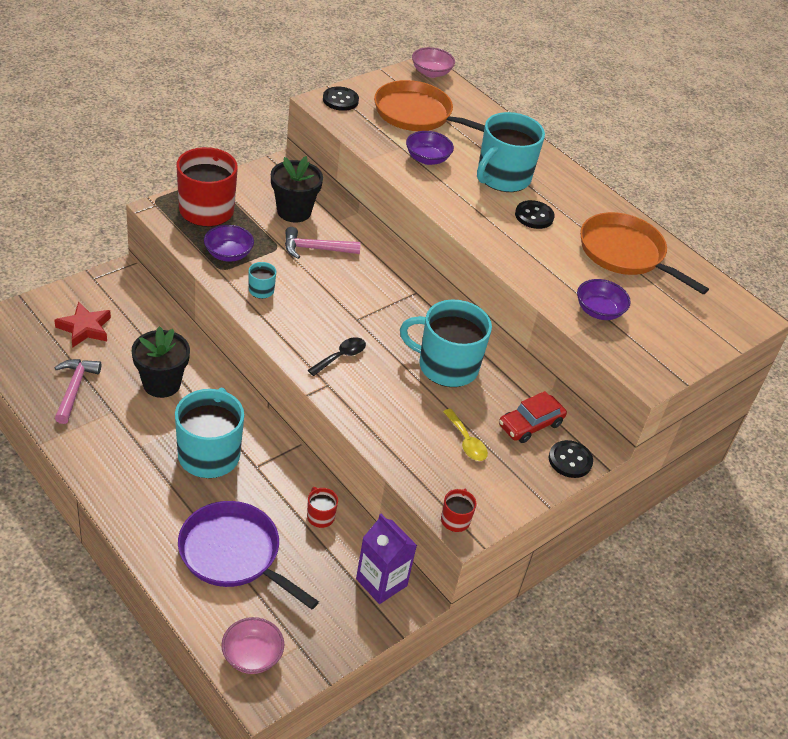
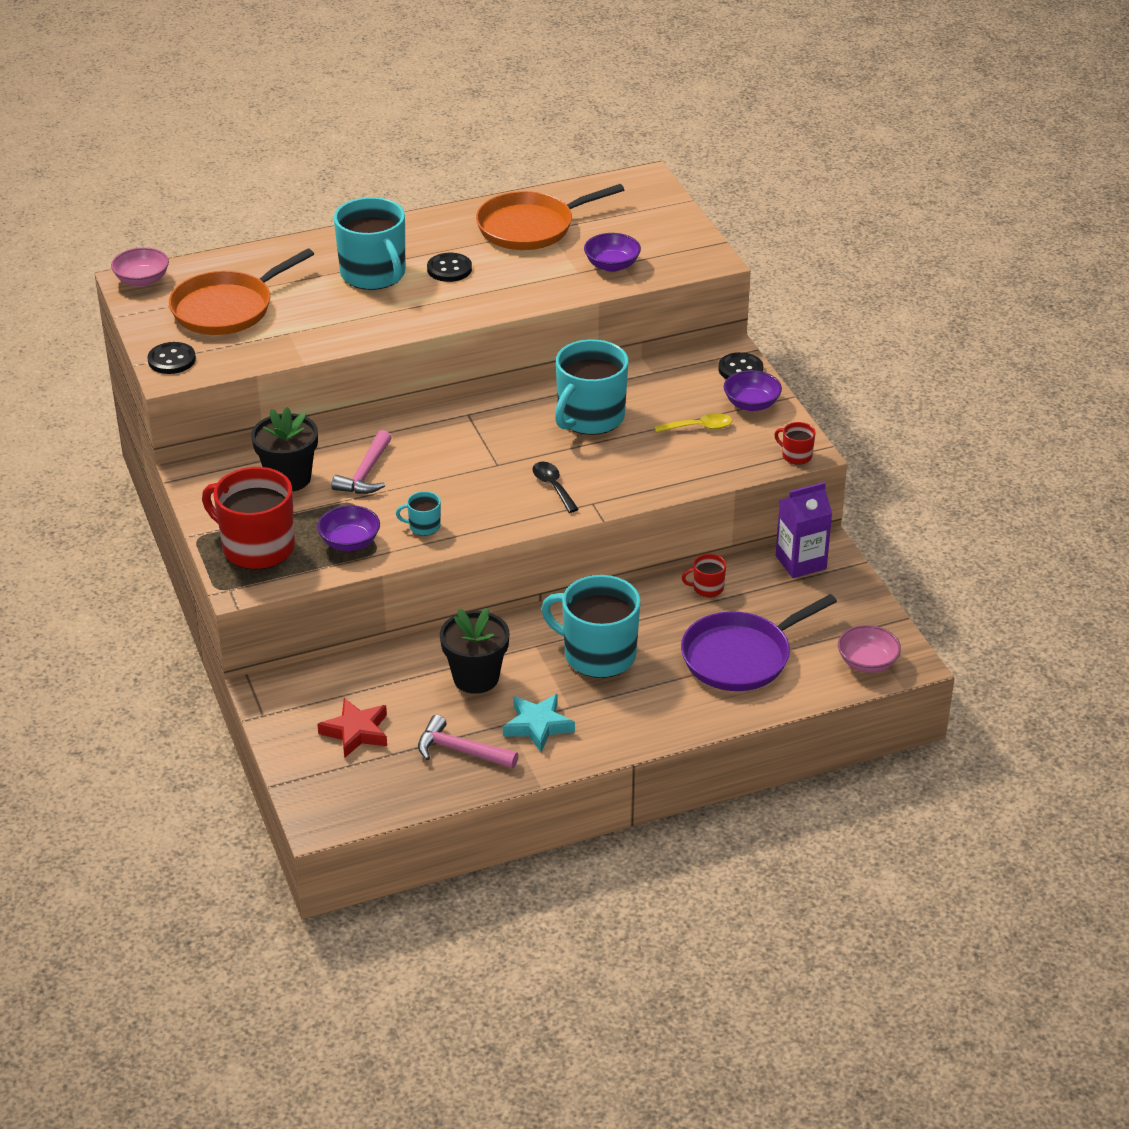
camera: 65 degrees left, 5 degrees down
purple bowl [406,131,454,165] -> purple bowl moved to [724,370,782,411]
red car [499,391,567,443] -> none
none -> turquoise star [503,694,575,752]

